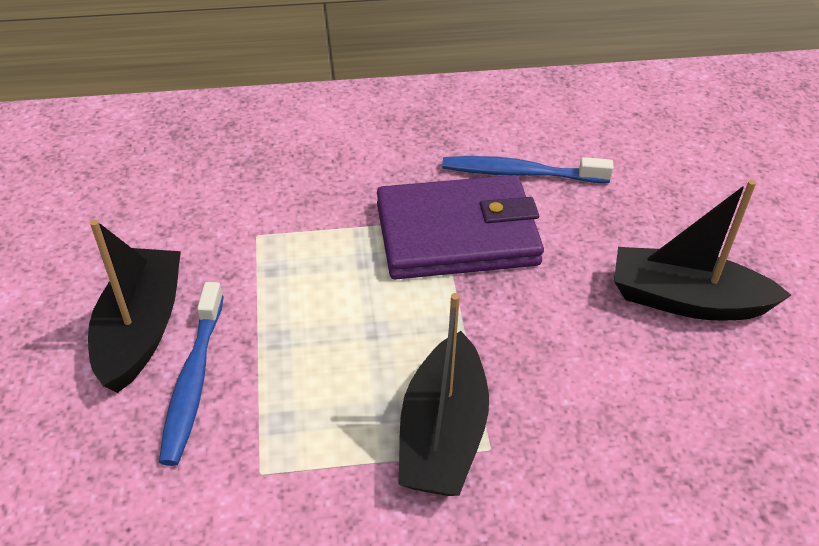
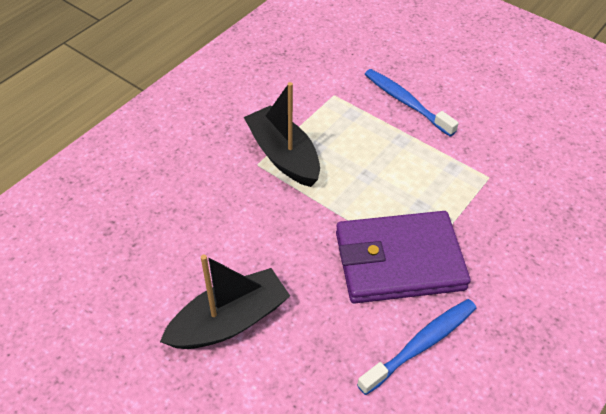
camera: 135 degrees right, 5 degrees up
black boat [88,219,181,393] -> none
purple wallet [377,175,544,280] -> purple wallet turned 45 degrees clockwise [336,211,470,304]

